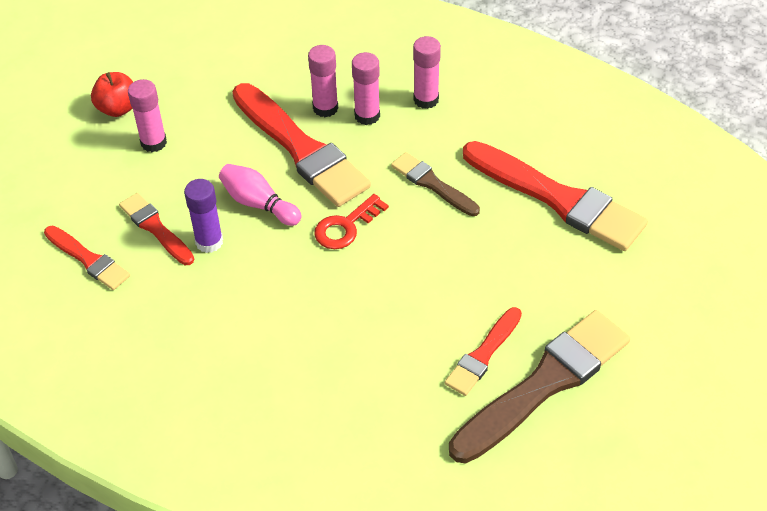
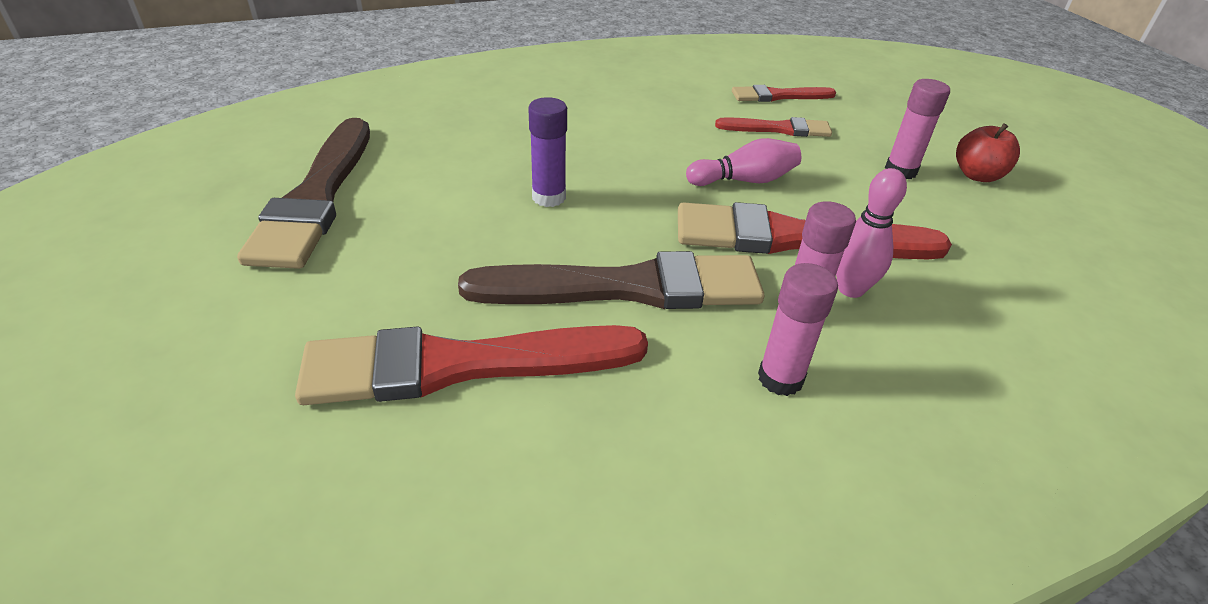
camera: 130 degrees right, 10 degrees down
purple glue stick [184,179,223,253] -> purple glue stick moved to [528,97,567,207]
pink glue stick [308,45,338,117] -> pink bowling pin [836,168,907,298]
red key [314,194,389,249] -> none
brown brush [391,152,480,216] -> brown brush [458,251,764,309], size x1.89
red brush [445,307,522,396] -> none

